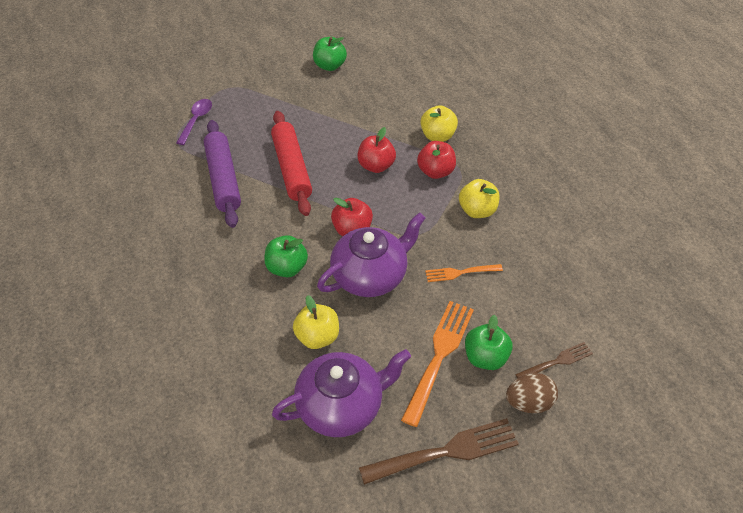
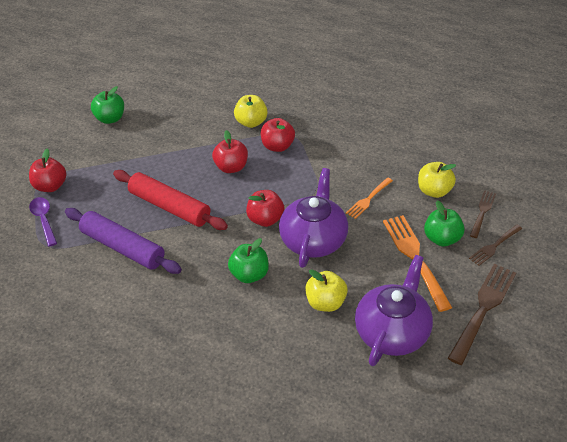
camera: 40 degrees left, 5 degrees down
yellow apple [459,179,500,218] -> yellow apple moved to [418,162,456,198]
brown egg [506,373,558,413] -> brown fork [469,225,522,266]
none -> red apple [29,149,66,192]

